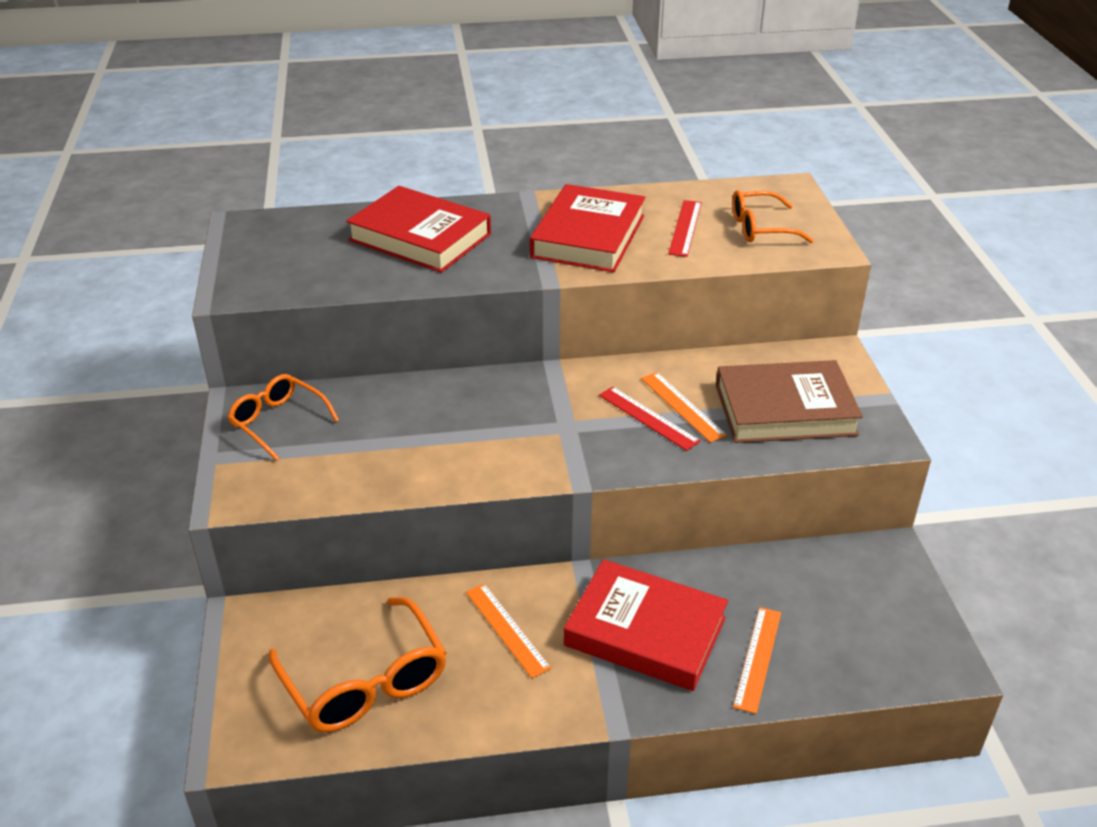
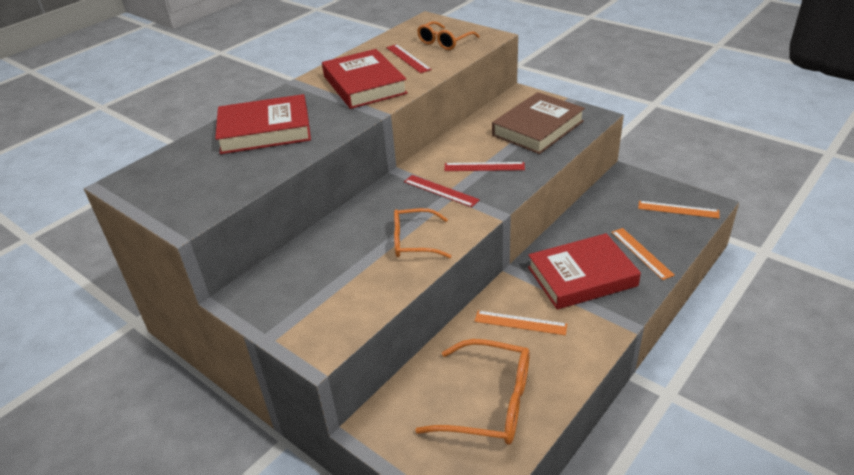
camera: 40 degrees left, 0 degrees up
orange glasses [227,374,339,461] -> orange glasses moved to [394,208,452,258]
orange ruler [641,372,727,443] -> orange ruler moved to [638,201,720,218]
none -> red ruler [404,175,480,207]

